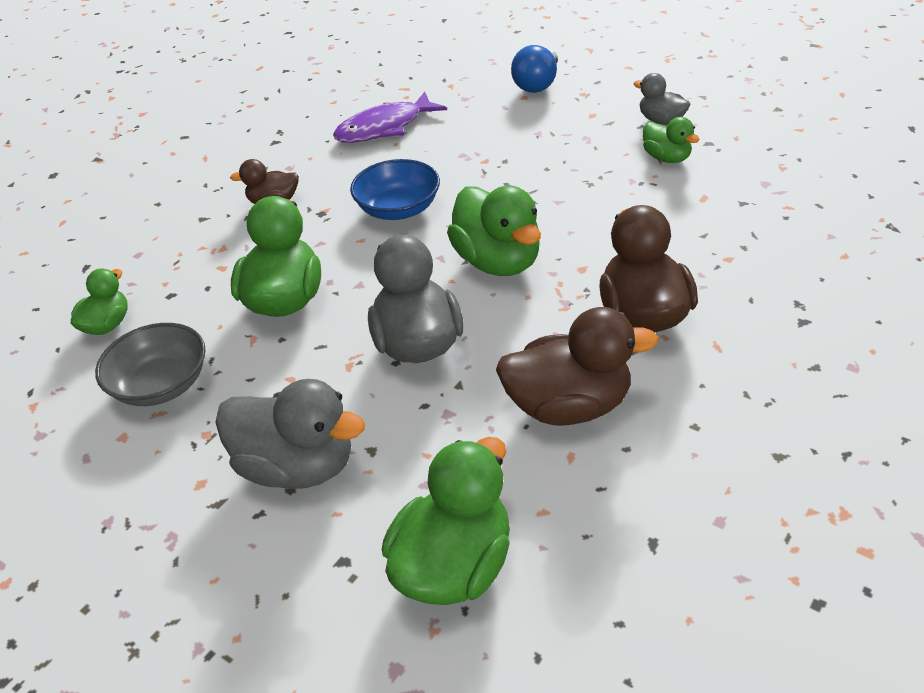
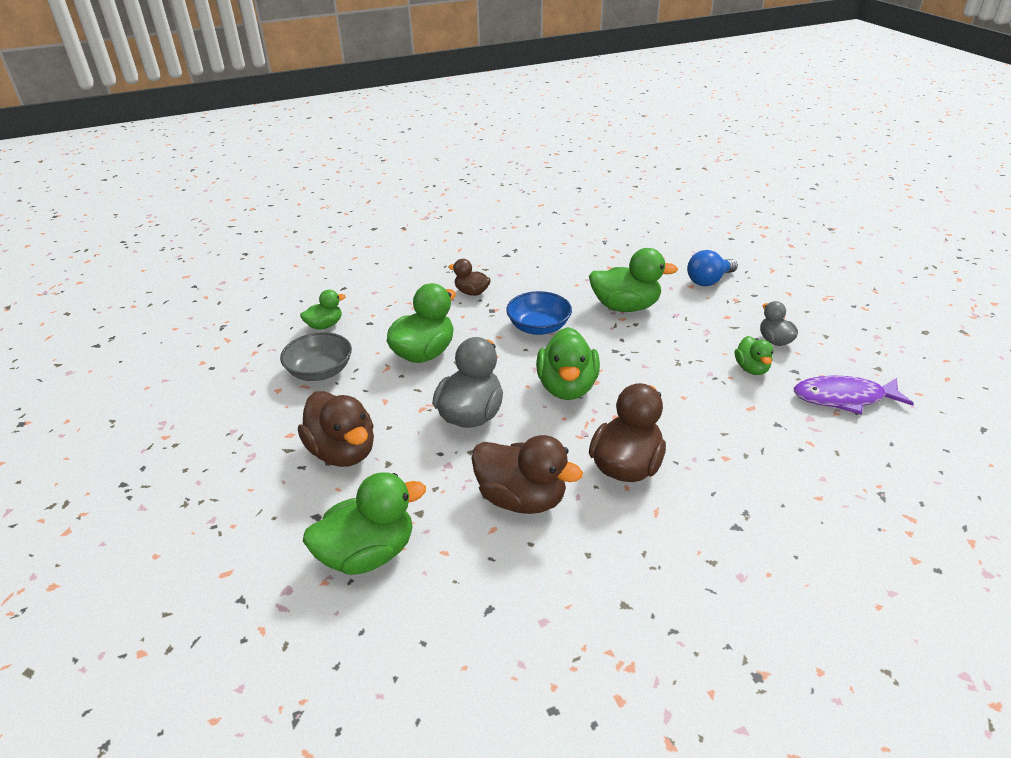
camera: 30 degrees right, 5 degrees down
grey duck [215,379,365,489] -> brown duck [298,391,374,467]
purple fish [333,92,447,143] -> purple fish moved to [794,375,914,415]
none -> green duck [589,248,678,312]

